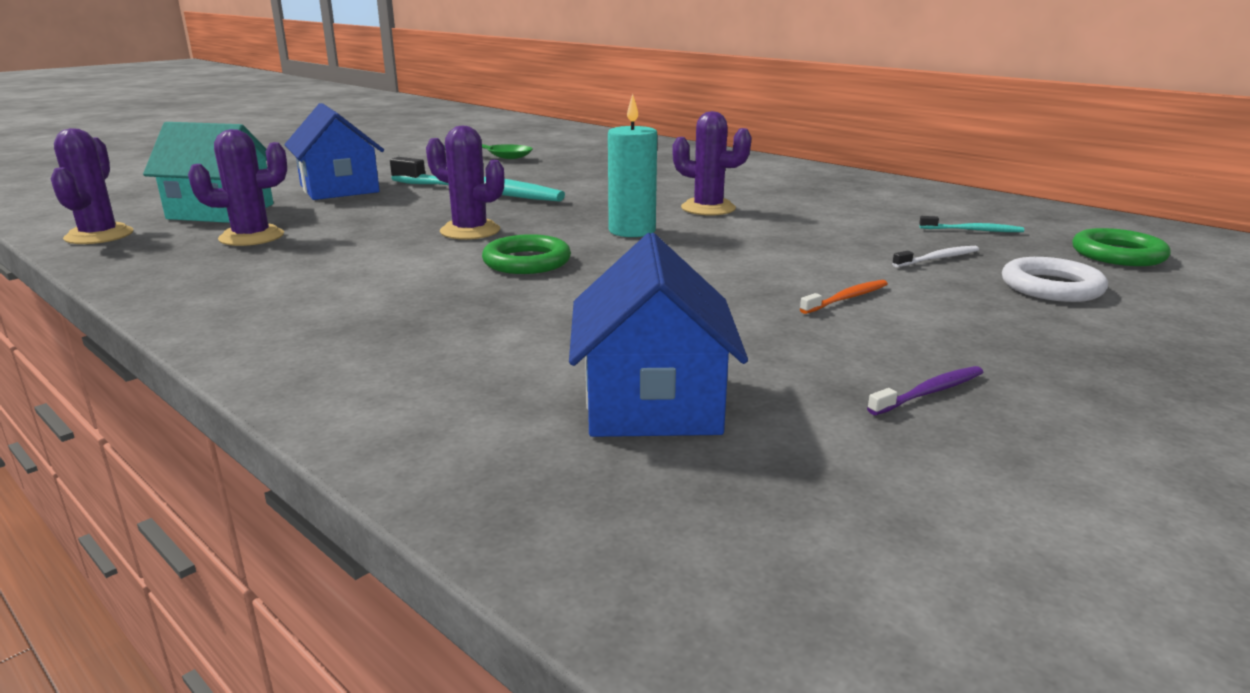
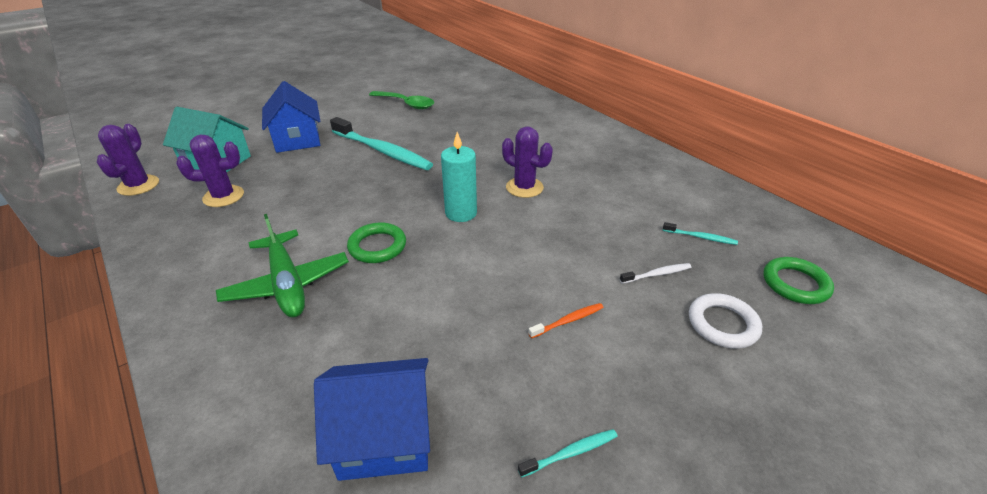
camera: 10 degrees right, 15 degrees up
purple cactus [426,126,504,240] -> none
blue house [569,233,748,437] -> blue house turned 75 degrees clockwise [314,358,430,481]
purple toothbrush [867,366,983,415] -> turquoise toothbrush [518,429,618,477]
none -> green plane [216,214,349,318]

